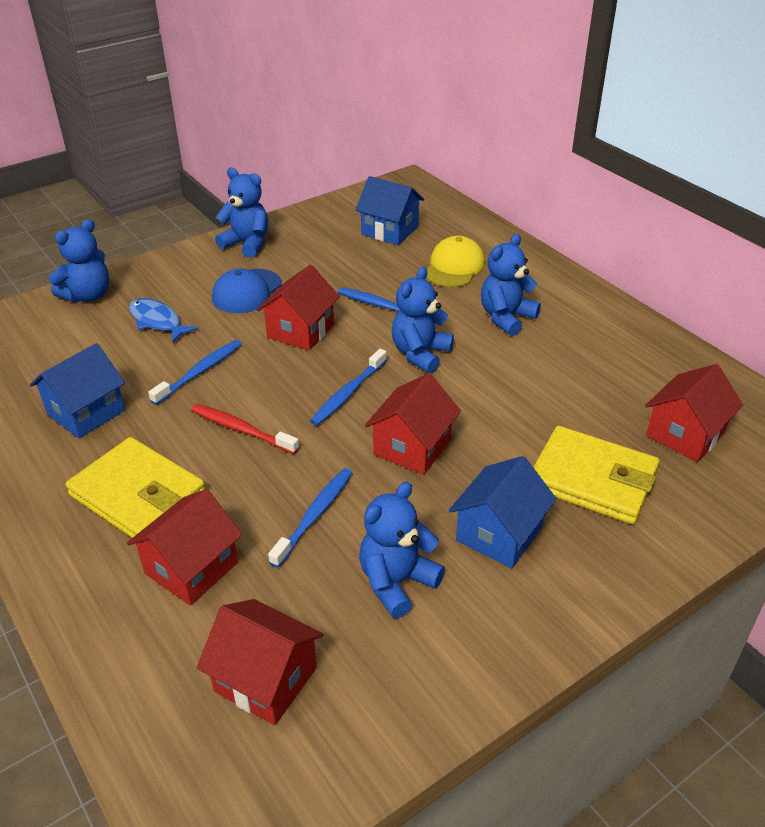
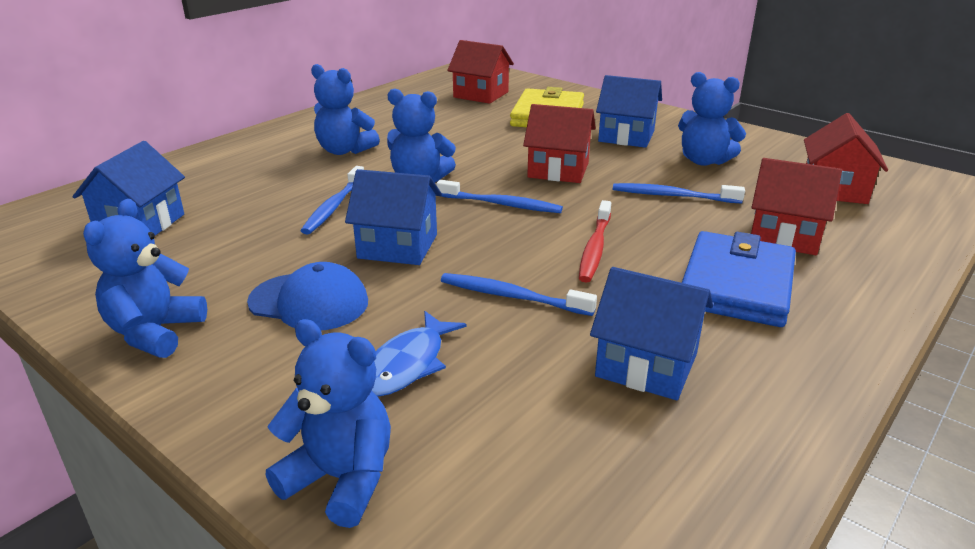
camera: 105 degrees left, 10 degrees down
yellow wallet [66,437,205,538] -> blue wallet [682,231,796,327]
red house [257,265,340,351] -> blue house [345,169,442,265]
yellow cap [426,236,485,287] -> none

